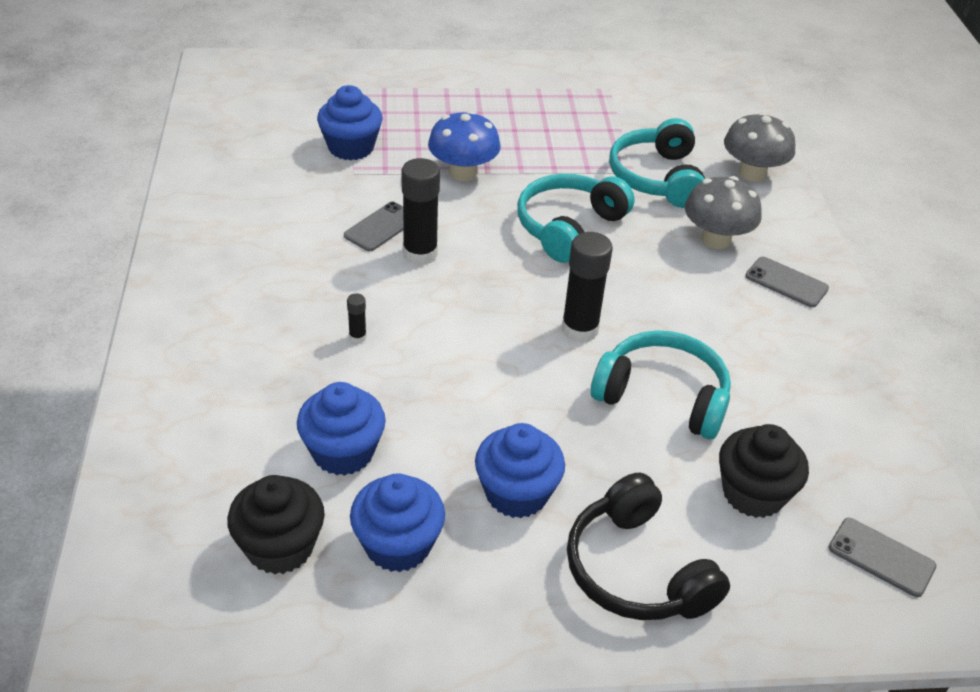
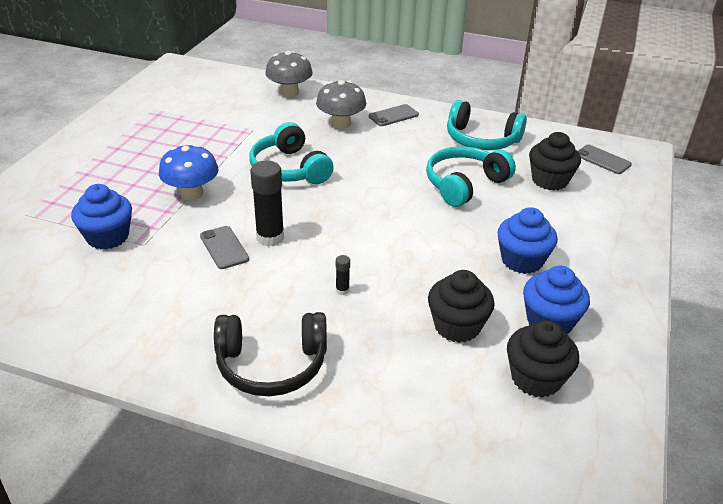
camera: 65 degrees left, 5 degrees down
blue cupcake [297,382,386,476] -> black cupcake [428,270,495,343]
black glue stick [561,232,613,343] -> none
black headphones [567,473,730,620] -> black headphones moved to [214,312,327,396]
turquoise headphones [609,118,705,208] -> turquoise headphones moved to [447,100,527,150]
grey phone [829,518,936,597] -> grey phone turned 75 degrees clockwise [578,145,632,174]

